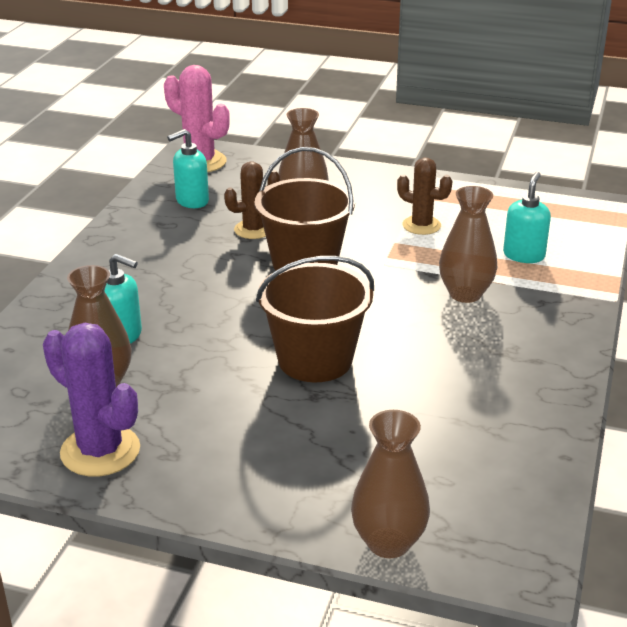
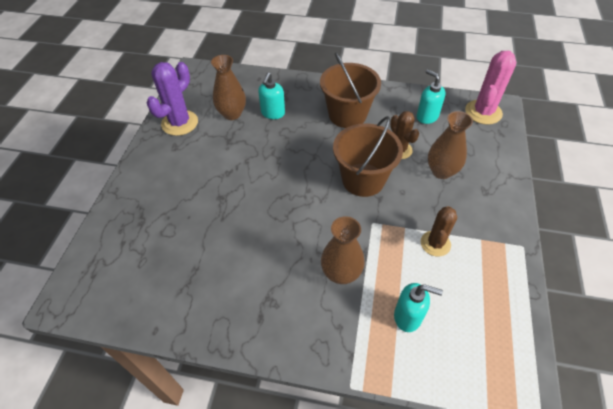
camera: 85 degrees right, 20 degrees up
brown bucket [256,256,374,382] -> brown bucket moved to [320,52,381,128]
brown vase [351,410,430,558] -> none

